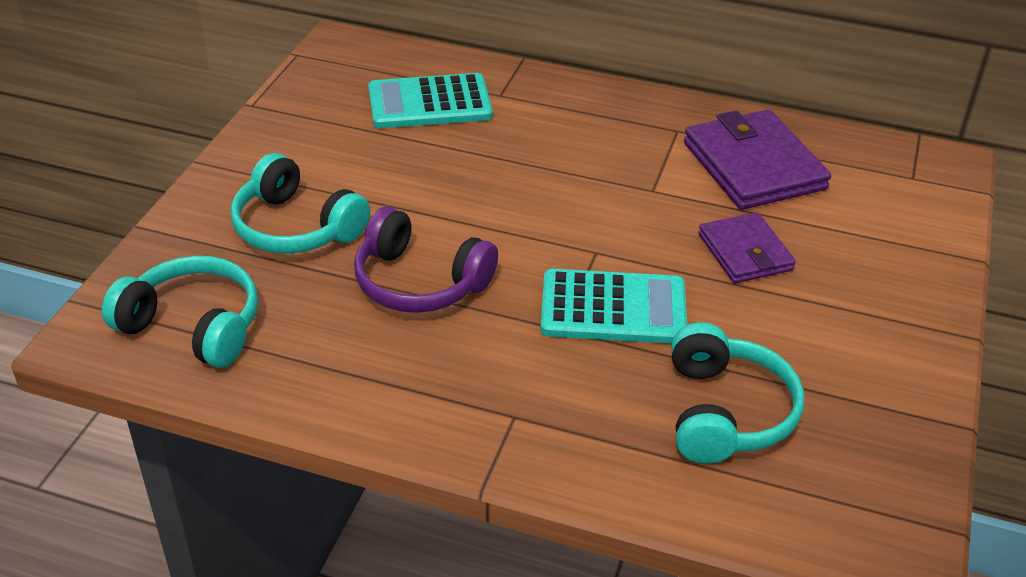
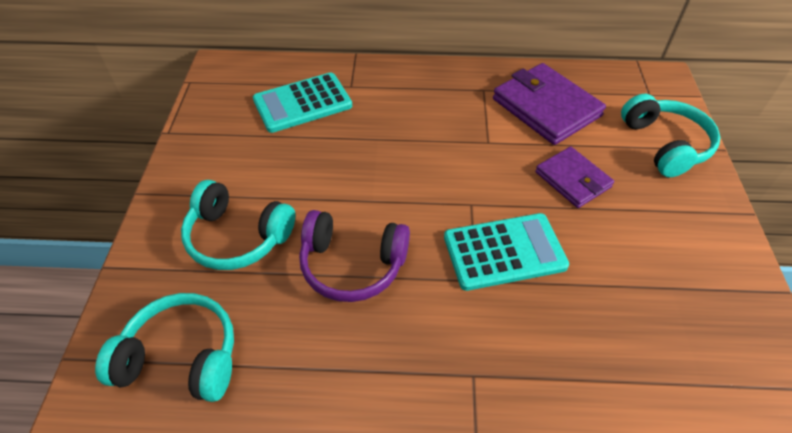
camera: 15 degrees left, 10 degrees up
turquoise headphones [671,322,804,464] -> turquoise headphones moved to [621,94,720,177]

